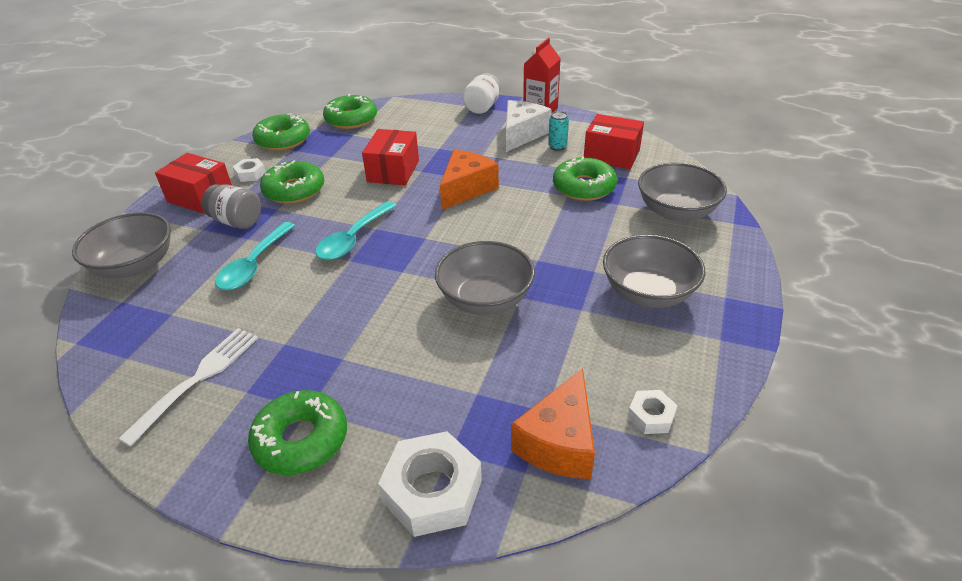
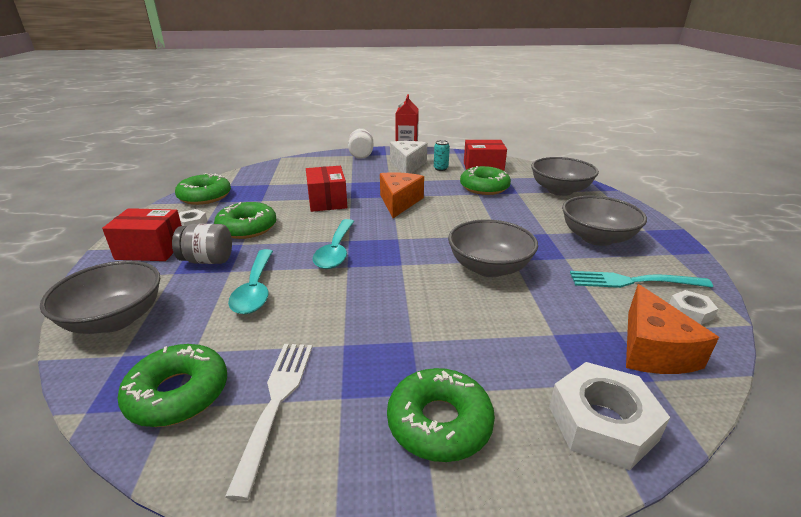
camera: 25 degrees left, 10 degrees down
green donut [323,94,377,129] -> green donut moved to [117,344,227,427]
none -> turquoise fork [570,271,713,288]

